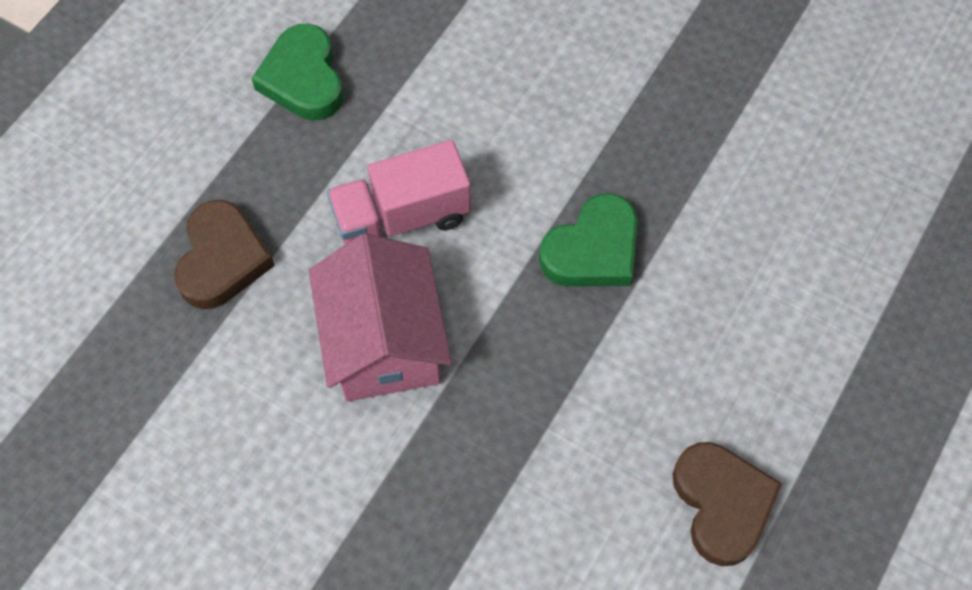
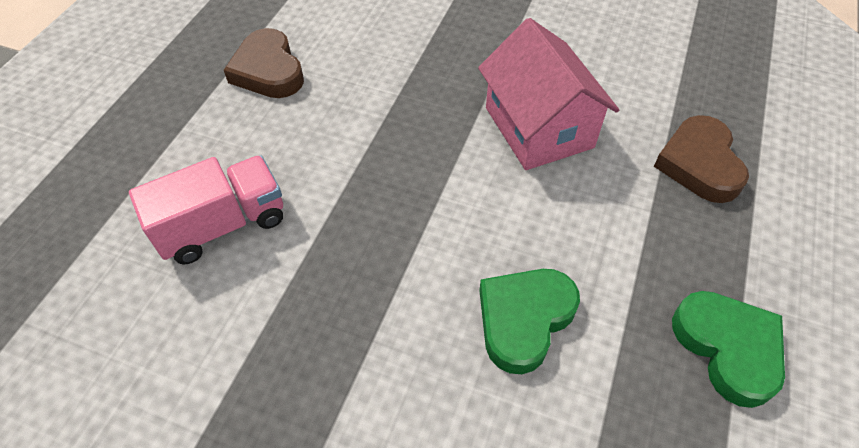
camera: 170 degrees right, 10 degrees down
pink truck [327,140,471,245] -> pink truck moved to [129,155,283,265]
green heart [539,193,638,287] -> green heart moved to [479,269,580,374]

